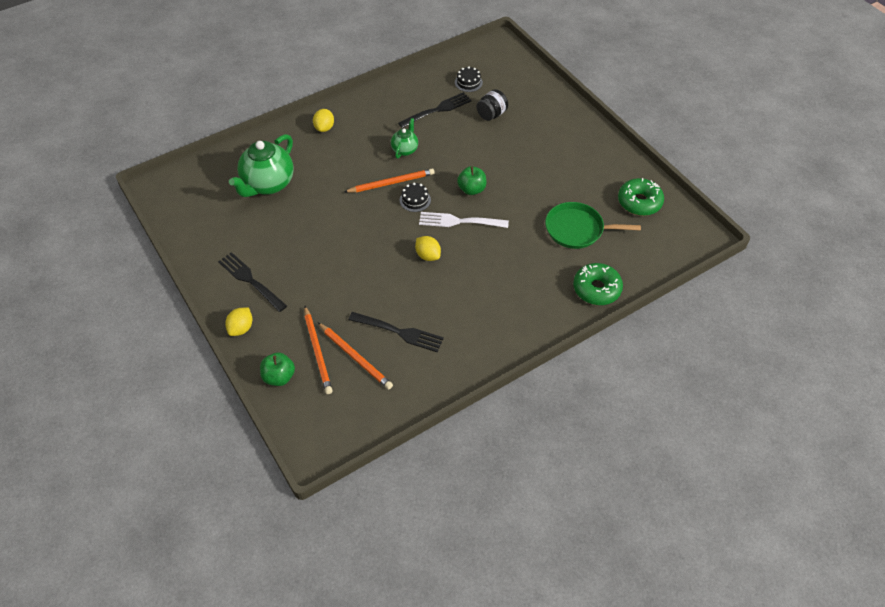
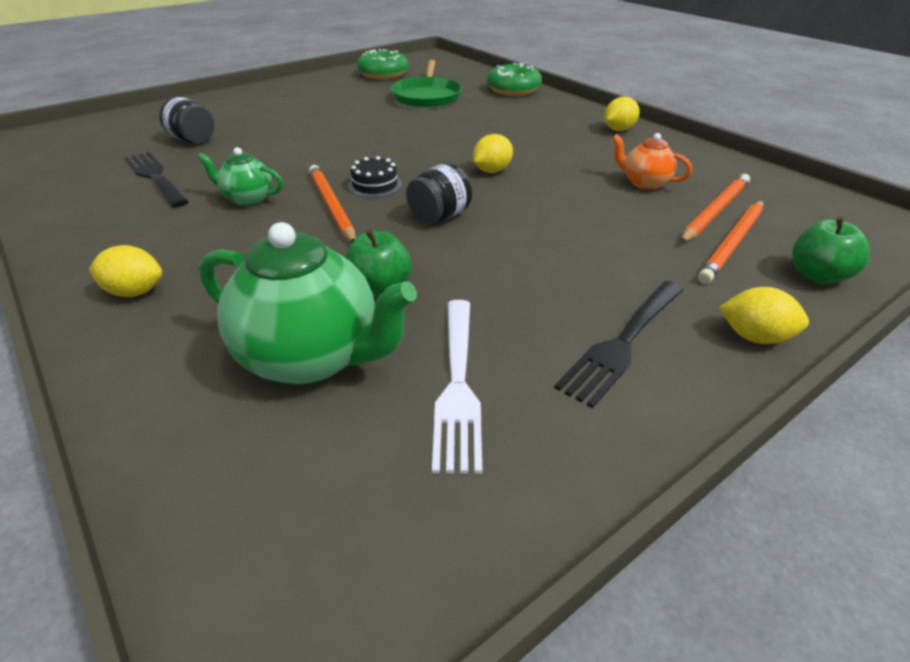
camera: 95 degrees left, 15 degrees down
orange pencil [304,306,333,394] -> orange pencil turned 150 degrees clockwise [698,200,763,284]
black fork [348,312,444,352] -> orange teapot [612,133,692,190]
white fork [419,212,509,228] -> white fork moved to [432,300,483,474]
black cake [455,66,483,92] -> none
green apple [457,166,486,195] -> green apple moved to [345,229,412,297]
none -> black jar [406,163,472,224]
none -> yellow lemon [604,97,640,131]

